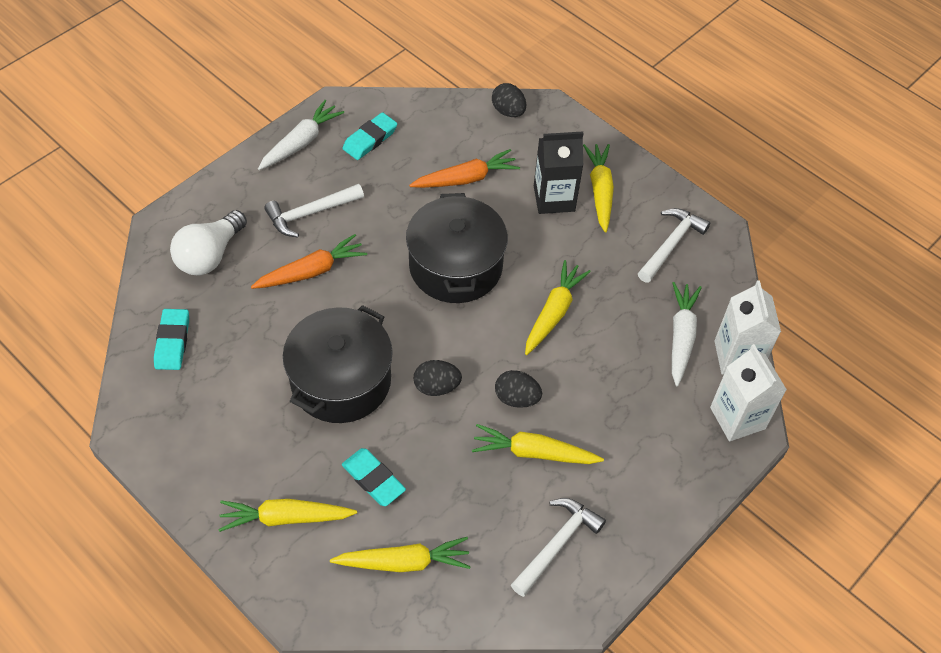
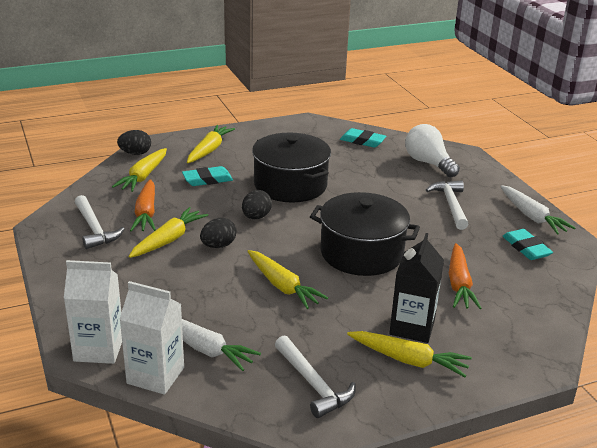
camera: 115 degrees right, 25 degrees down
orange carrot [251,234,367,289] -> orange carrot moved to [130,179,156,231]
black egg [492,83,526,117] -> black egg moved to [117,130,151,155]

